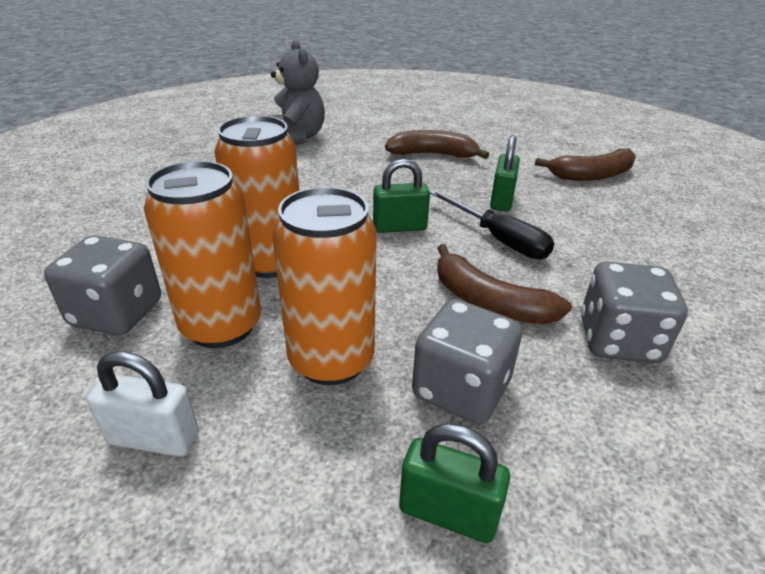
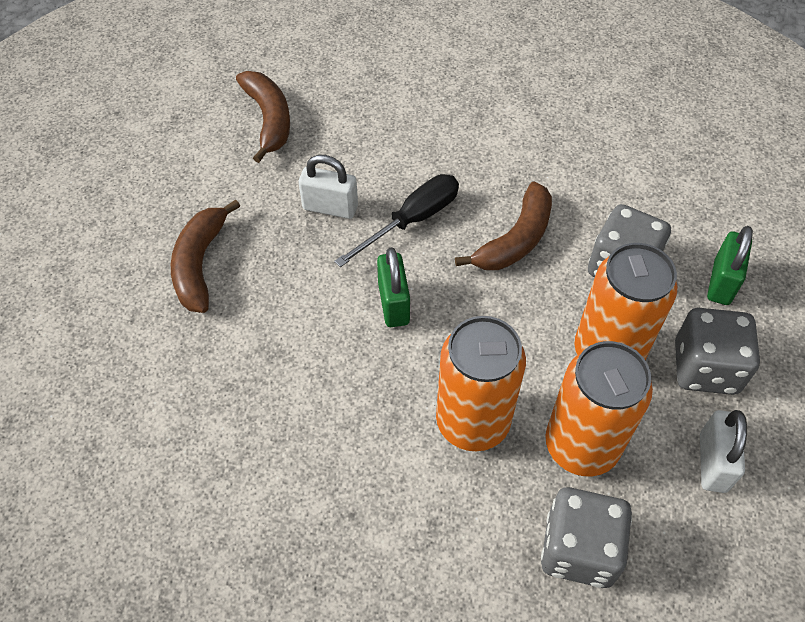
camera: 90 degrees left, 20 degrees up
grey teddy bear [268,40,325,145] -> none
green padlock [490,135,520,211] -> white padlock [298,155,358,219]
grey dice [581,262,688,363] -> grey dice moved to [675,308,760,395]

